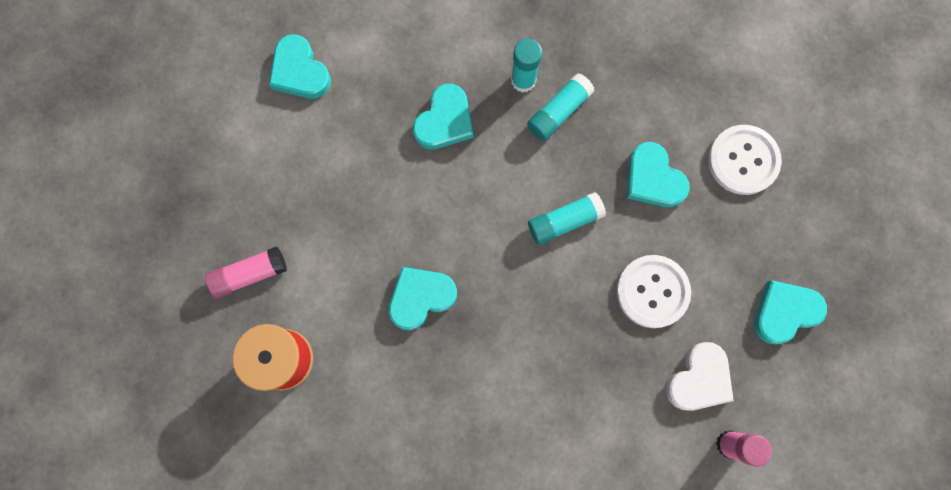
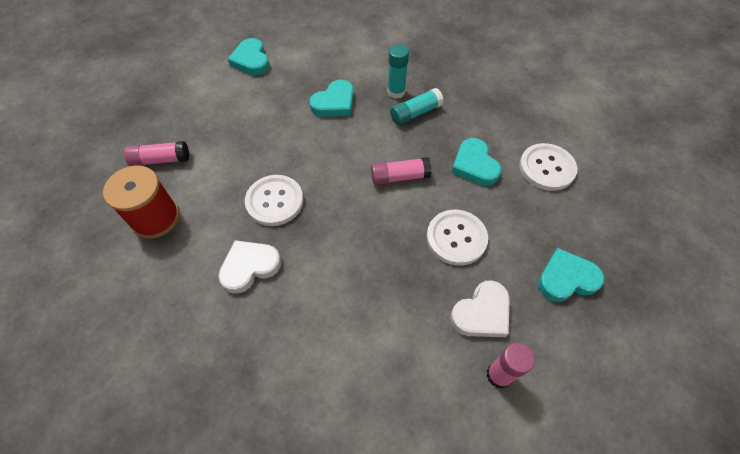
camera: 15 degrees right, 20 degrees down
turquoise heart [389,267,457,330] -> white button [245,175,303,226]
turquoise glue stick [528,192,606,245] -> pink glue stick [371,157,432,185]
none -> white heart [218,240,281,294]

